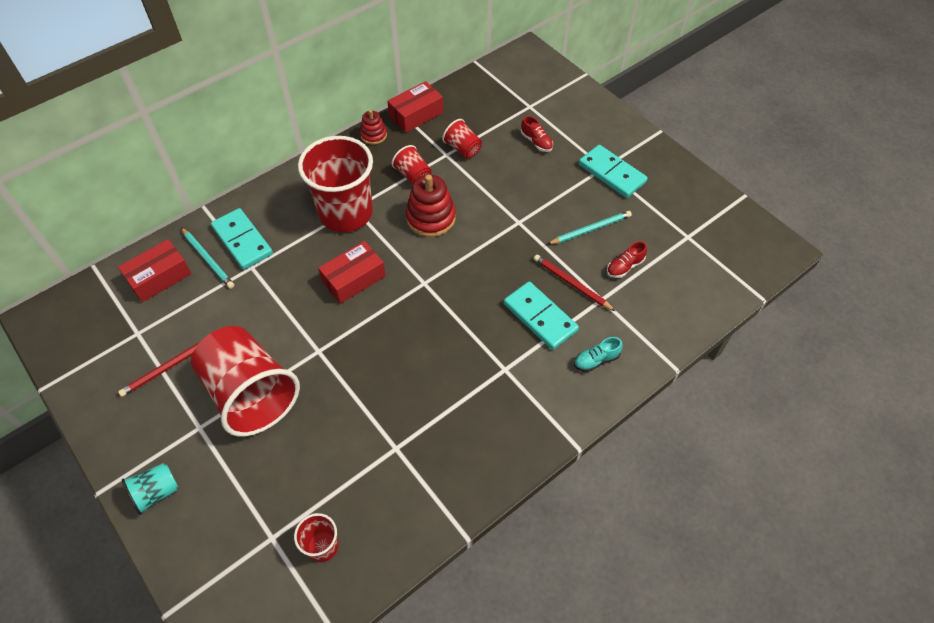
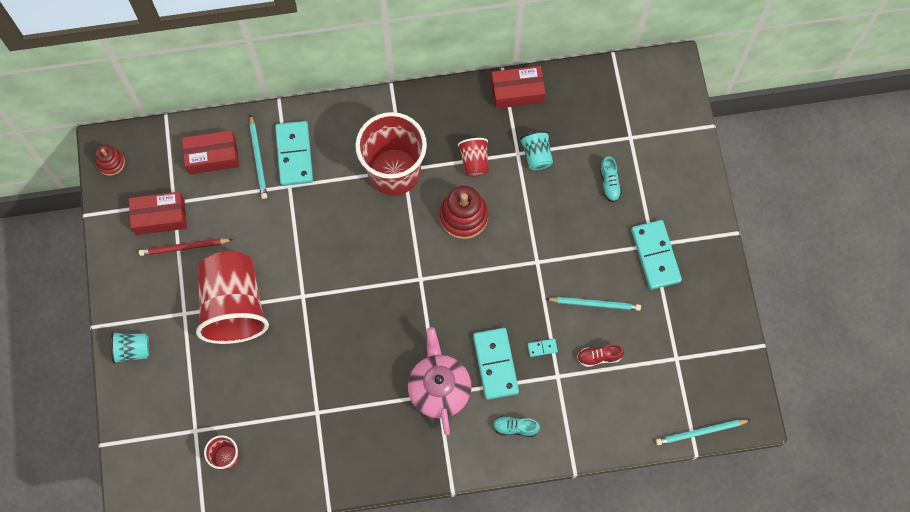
camera: 30 degrees right, 15 degrees up
red box [318,241,386,304] -> red box moved to [129,192,187,235]
red stacking toy [360,110,387,145] -> red stacking toy moved to [95,145,125,176]
red cup [442,119,482,159] -> turquoise cup [519,131,553,170]
red shoe [521,116,553,152] -> turquoise shoe [599,157,622,202]
red pencil [534,255,615,311] -> turquoise domino [527,339,558,357]
none -> pink teapot [408,327,472,435]
none -> turquoise pencil [656,419,750,445]

